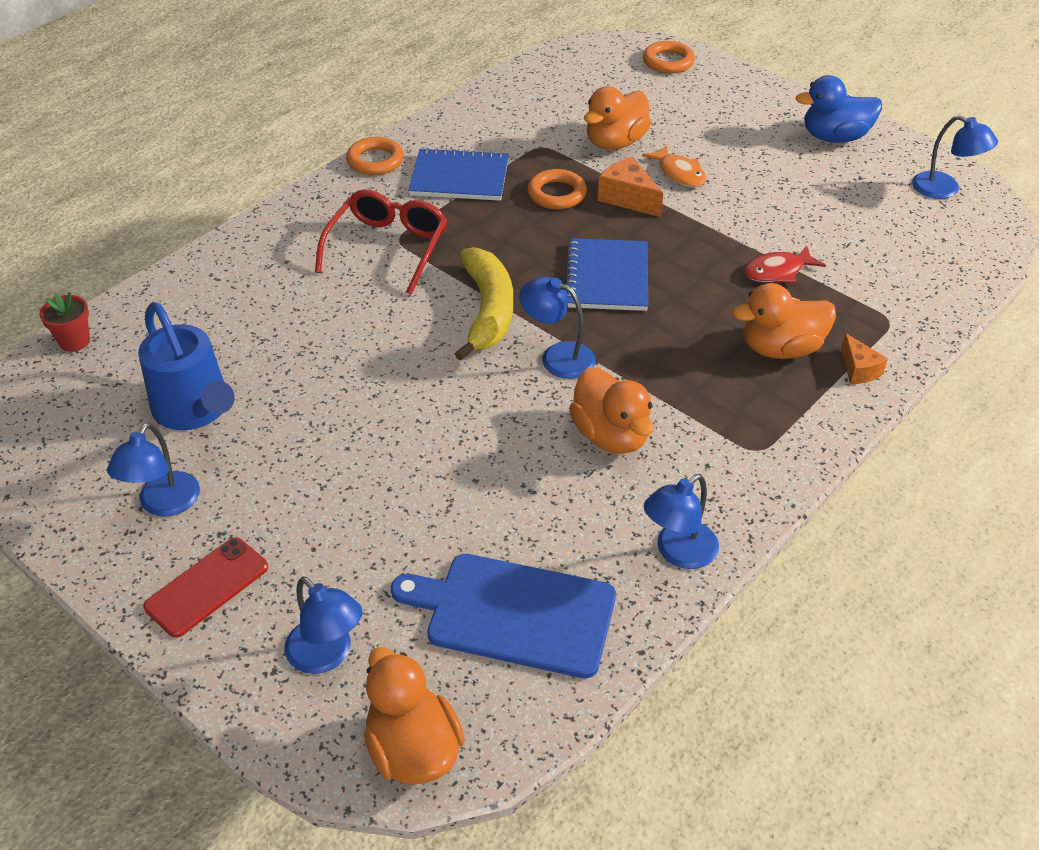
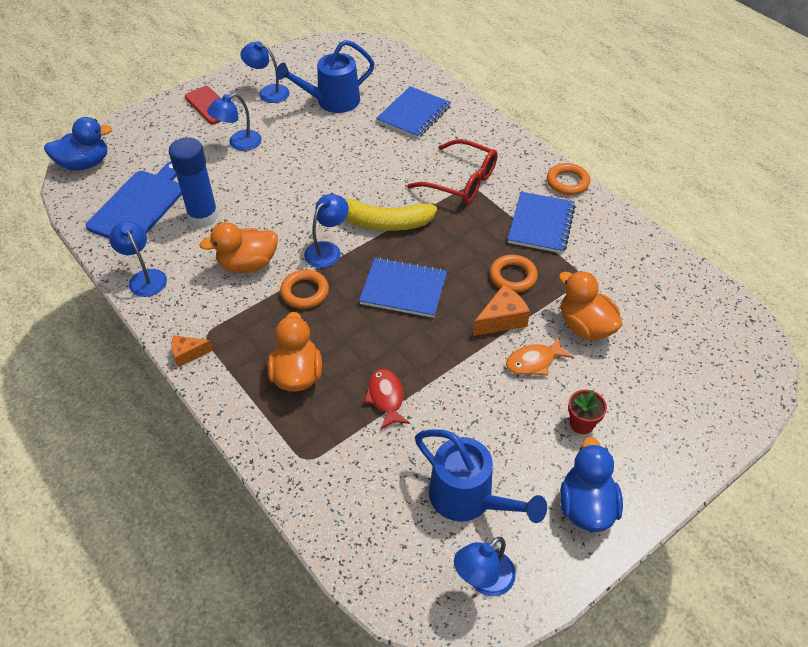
camera: 100 degrees right, 5 degrees up
red flower pot [39,292,90,352] -> red flower pot moved to [568,390,607,434]
blue lamp [285,576,363,674] -> blue lamp moved to [207,93,262,151]
orange duck [364,647,465,785] -> blue duck [44,117,113,171]
orange ring [643,41,695,73] -> orange ring moved to [280,270,329,309]
orange cheese [841,333,888,384] -> orange cheese moved to [171,335,213,367]
none -> blue glue stick [169,137,218,227]
none -> blue notebook [376,86,451,139]
none -> blue watering can [415,429,547,523]

